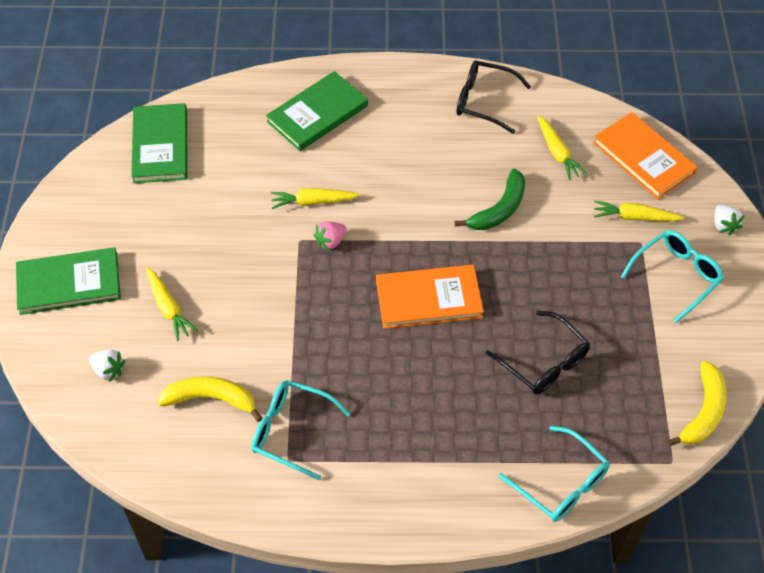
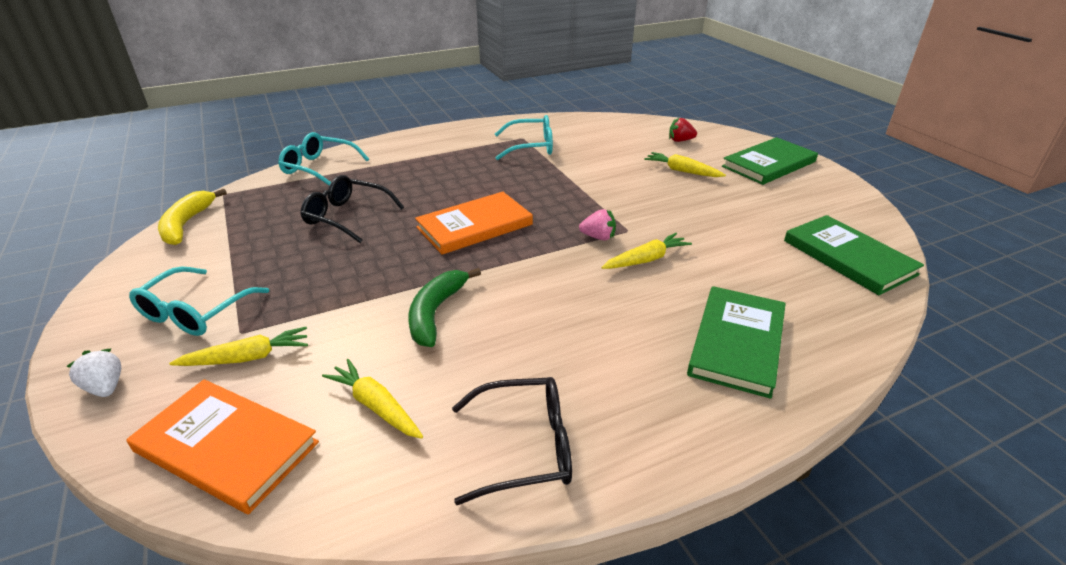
camera: 155 degrees right, 20 degrees down
white strawberry [89,350,125,382] -> red strawberry [669,118,697,142]
yellow banana [158,377,263,422] -> none
pink strawberry [314,221,347,251] -> pink strawberry turned 75 degrees clockwise [579,209,616,240]

